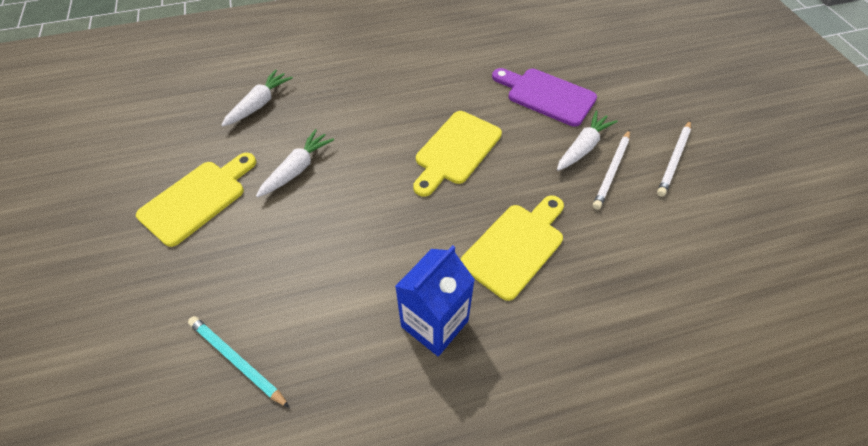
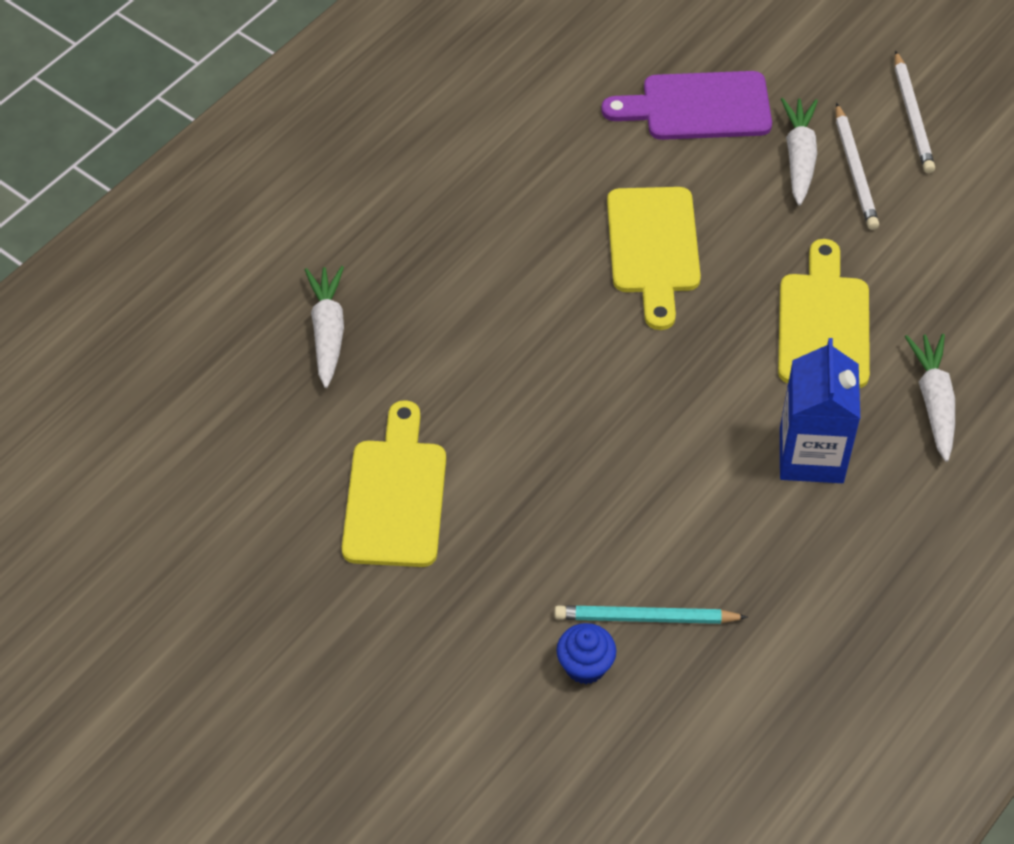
camera: 35 degrees left, 0 degrees up
white carrot [256,129,334,197] -> white carrot moved to [905,334,955,462]
none -> blue cupcake [556,623,616,684]

